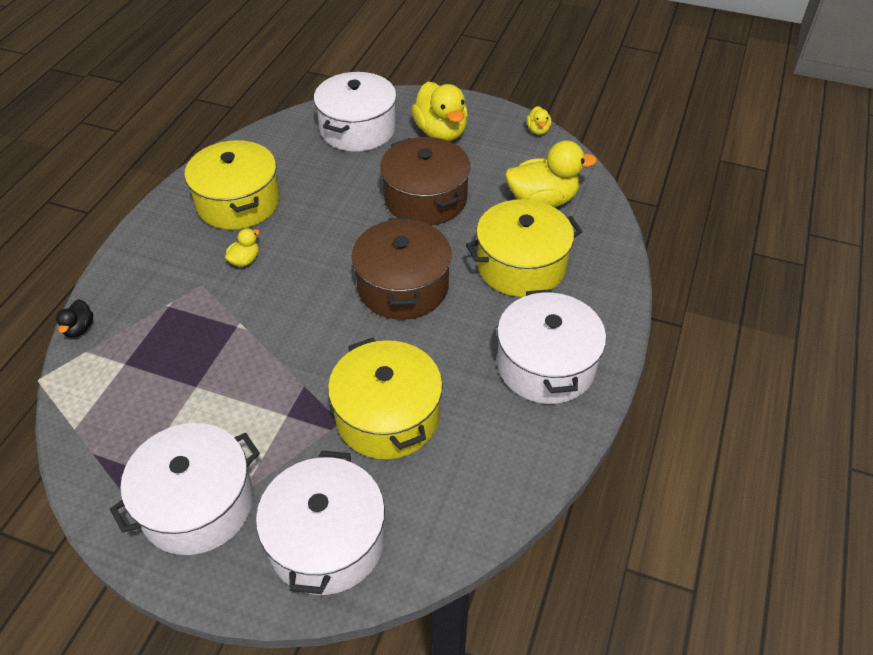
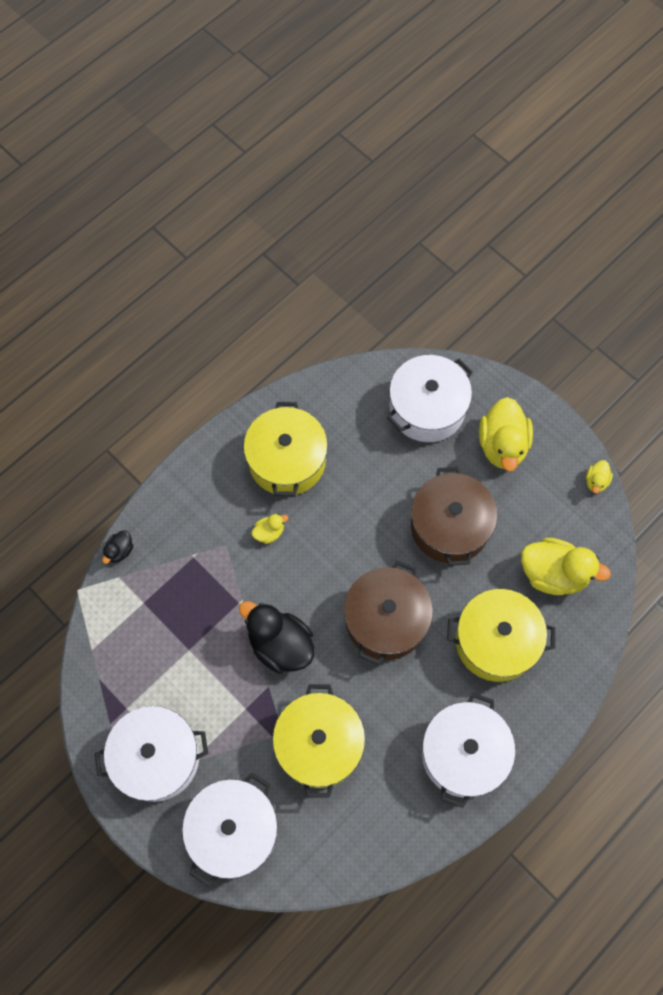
camera: 25 degrees right, 20 degrees up
none -> black duck [239,601,315,674]

